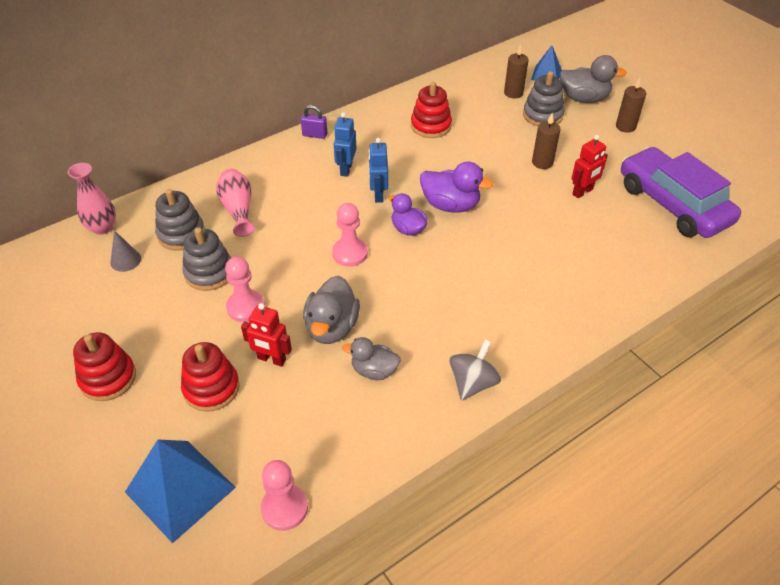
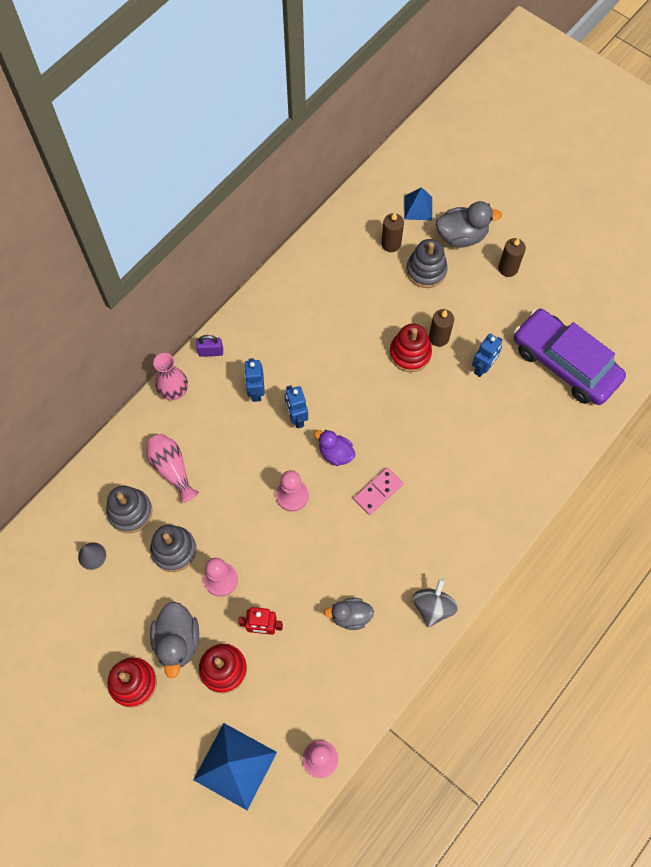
camera: 15 degrees left, 20 degrees up
pink vase [68,163,116,235] -> pink vase moved to [153,353,188,400]
grey duck [303,276,360,344] -> grey duck moved to [150,602,199,678]
red stacking toy [411,82,452,138] -> red stacking toy moved to [389,324,432,372]
purple duck [420,162,493,213] -> none
red robot [571,135,608,198] -> blue robot [472,334,502,377]
none -> pink domino [353,467,403,515]

